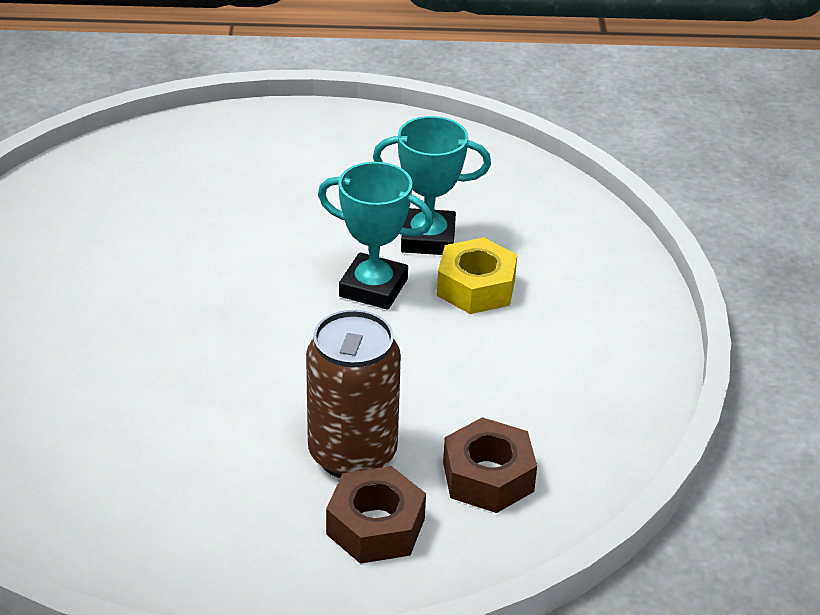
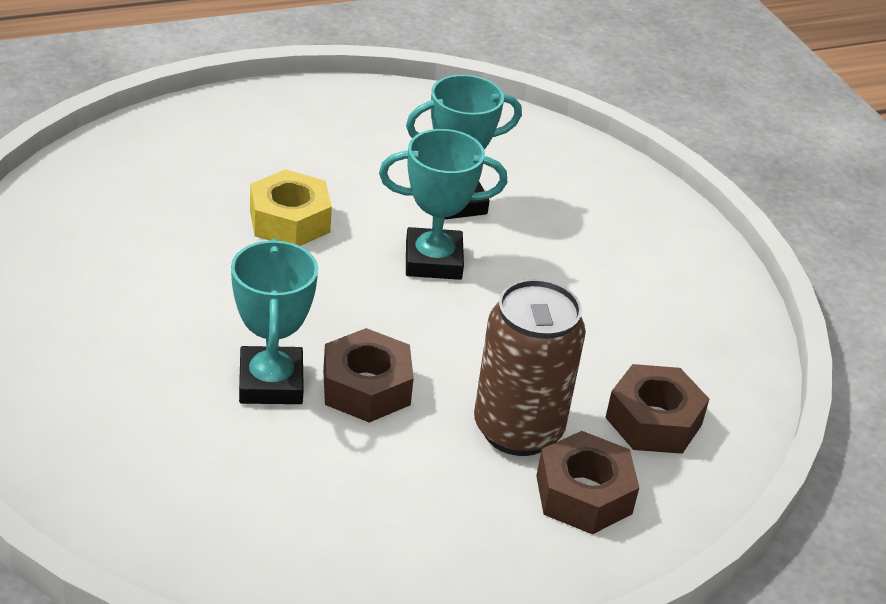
camera: 25 degrees left, 0 degrees up
yellow nut [437,237,517,314] -> yellow nut moved to [250,169,332,246]
none -> turquoise trophy [231,239,318,404]
none -> brown nut [323,328,414,423]

